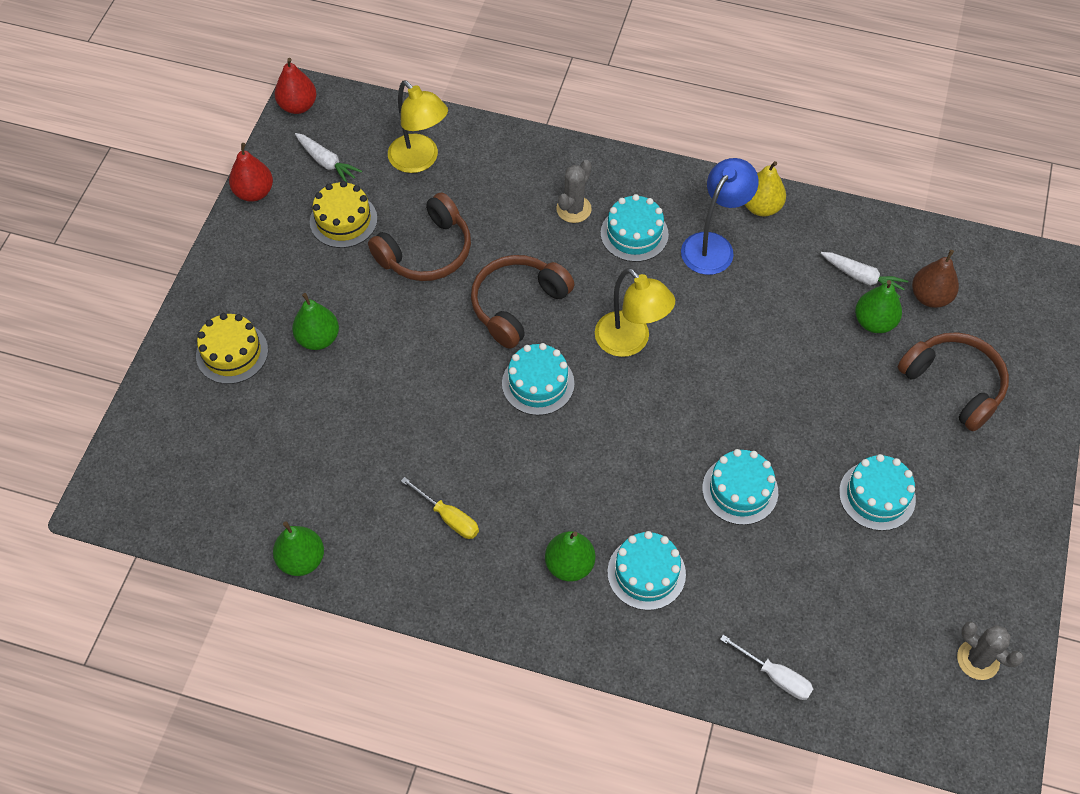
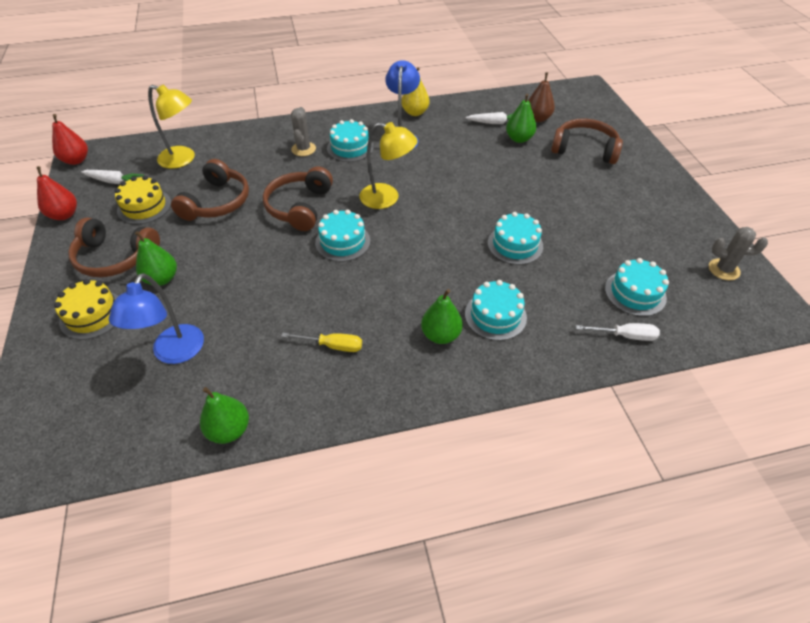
camera: 30 degrees left, 10 degrees down
turquoise cake [839,454,916,531] -> turquoise cake moved to [605,258,669,316]
none -> brown headphones [68,217,160,277]
none -> blue lamp [109,273,204,364]

